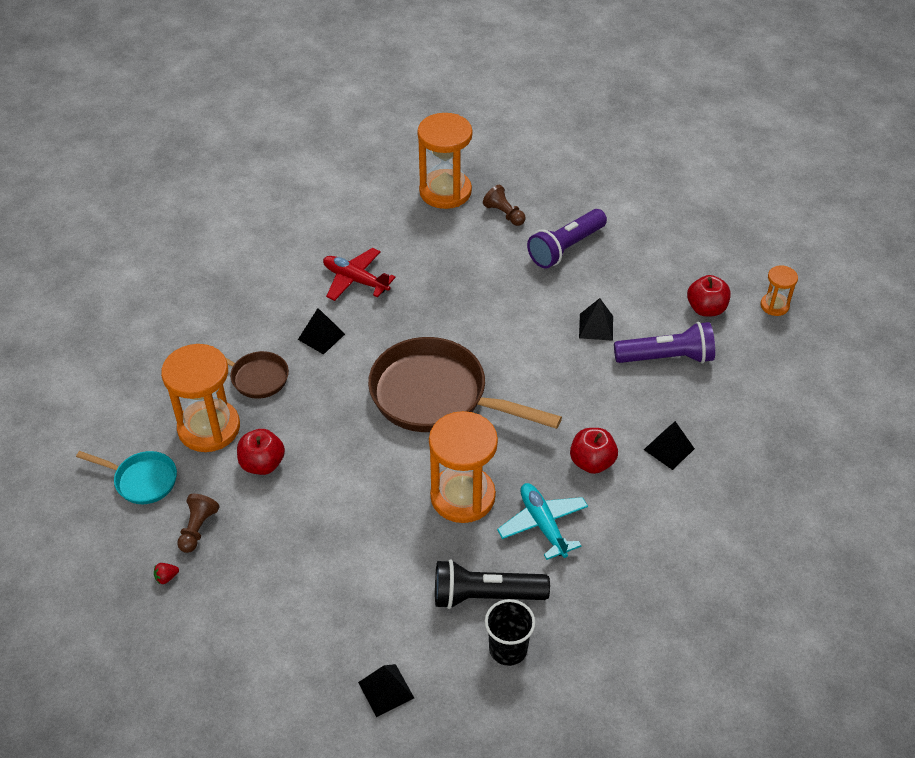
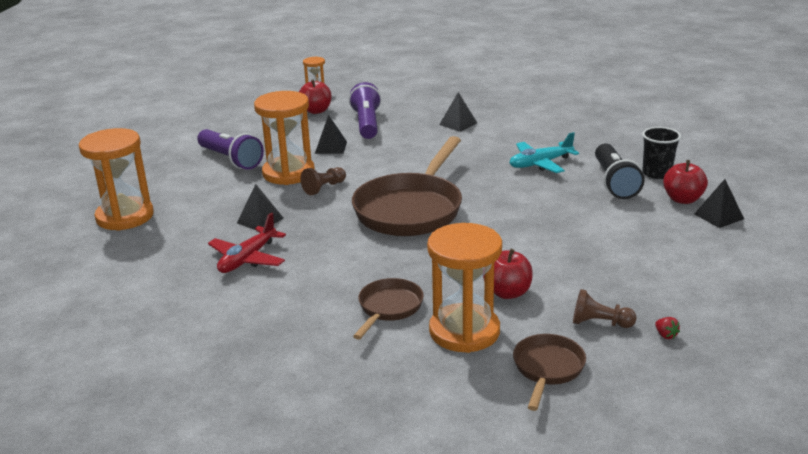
camera: 90 degrees left, 20 degrees down
turquoise pan [76,451,177,504] -> brown pan [513,334,586,411]
black pyramid [298,308,345,355] -> black pyramid moved to [237,184,283,230]
orange hourglass [429,411,498,523] -> orange hourglass moved to [254,91,315,185]
brown pawn [483,185,526,226] -> brown pawn moved to [300,167,346,195]
red apple [570,428,618,474] -> red apple moved to [663,160,708,204]

